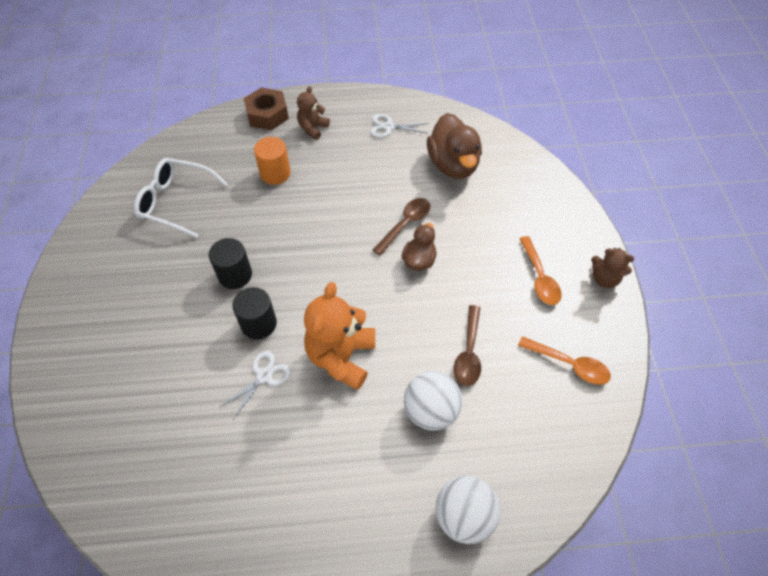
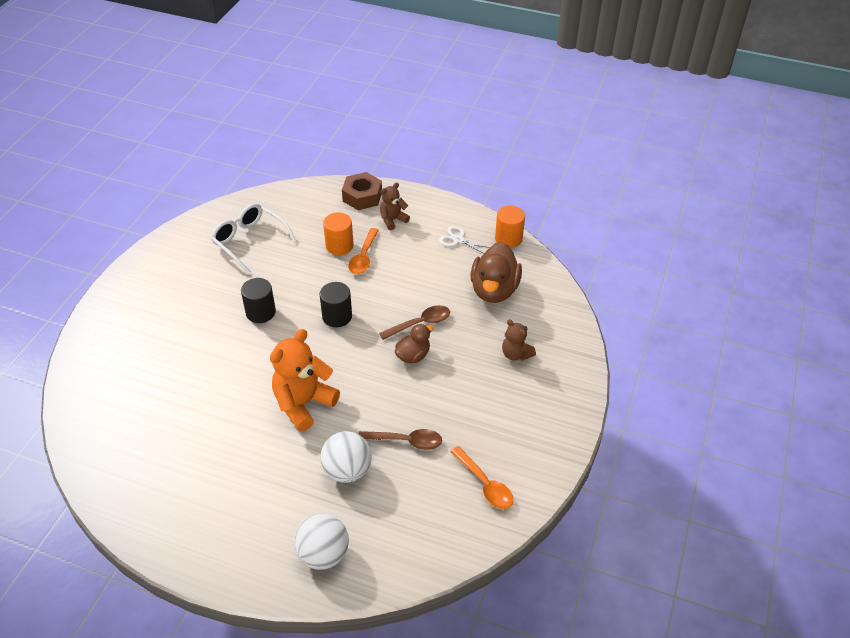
camera: 25 degrees right, 10 degrees down
white scissors [220,351,291,419] -> none
black cylinder [232,287,277,339] -> black cylinder moved to [320,282,352,327]
brown spoon [454,305,481,386] -> brown spoon turned 120 degrees counterclockwise [359,429,442,450]
orange spoon [519,236,561,305] -> orange spoon moved to [348,228,379,274]
brown teddy bear [591,248,634,288] -> brown teddy bear moved to [502,319,536,361]
none -> orange cylinder [495,206,525,248]

